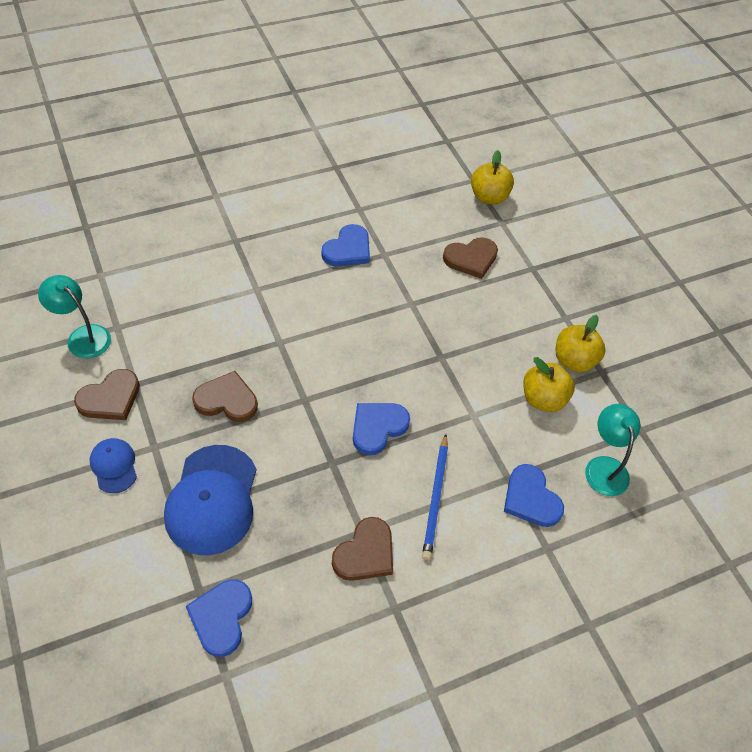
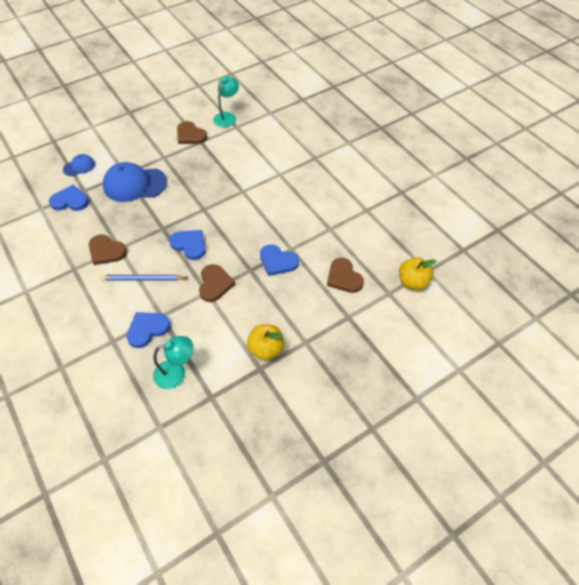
camera: 85 degrees right, 0 degrees up
blue cap [90,438,137,493] -> blue cap moved to [63,154,95,176]
brown heart [192,371,258,422] -> brown heart moved to [199,264,235,302]
blue heart [321,224,370,266] -> blue heart moved to [260,244,299,276]
yellow apple [523,357,575,412] -> none

